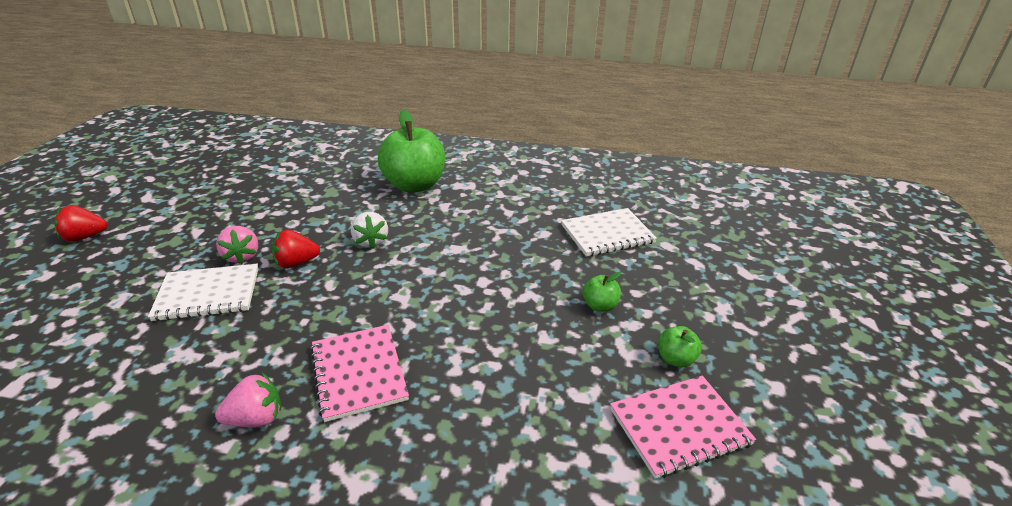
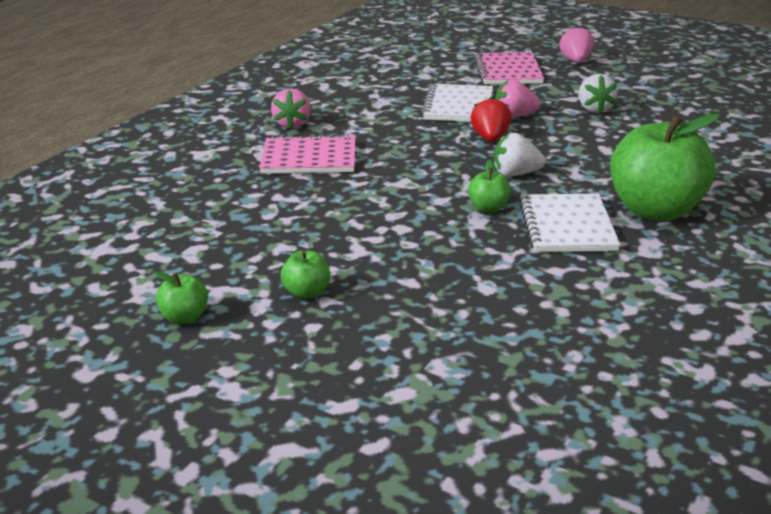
camera: 110 degrees right, 5 degrees down
red strawberry [55,205,107,242] -> pink strawberry [560,26,594,63]
white notebook [561,208,657,257] -> white notebook moved to [519,194,620,252]
pink notebook [610,376,756,479] -> pink notebook moved to [474,52,544,84]
none -> green apple [468,160,511,212]
none -> white strawberry [579,74,617,113]

